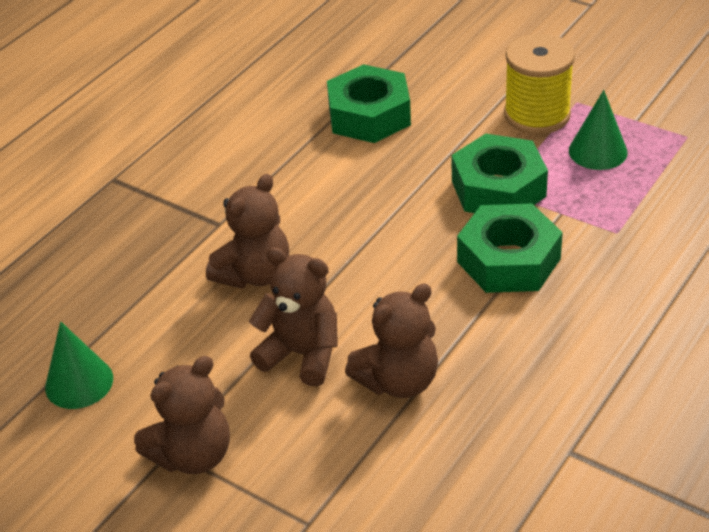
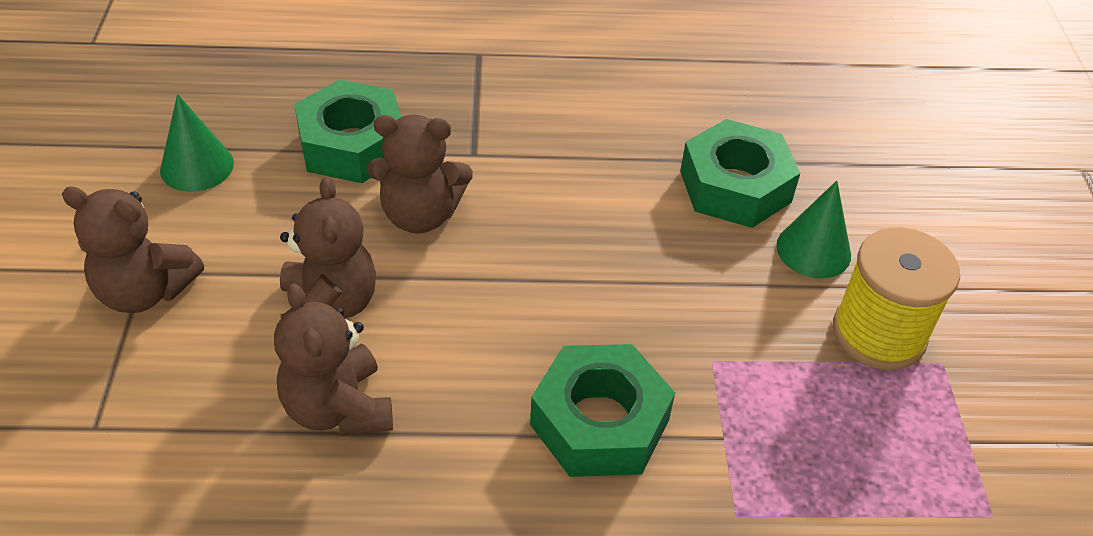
camera: 50 degrees right, 5 degrees up
brown teddy bear [345,284,438,398] -> brown teddy bear turned 45 degrees clockwise [274,283,393,436]
green nut [452,134,548,213] -> green nut moved to [294,79,401,183]
green cone [569,90,628,170] -> green cone moved to [776,181,851,278]

